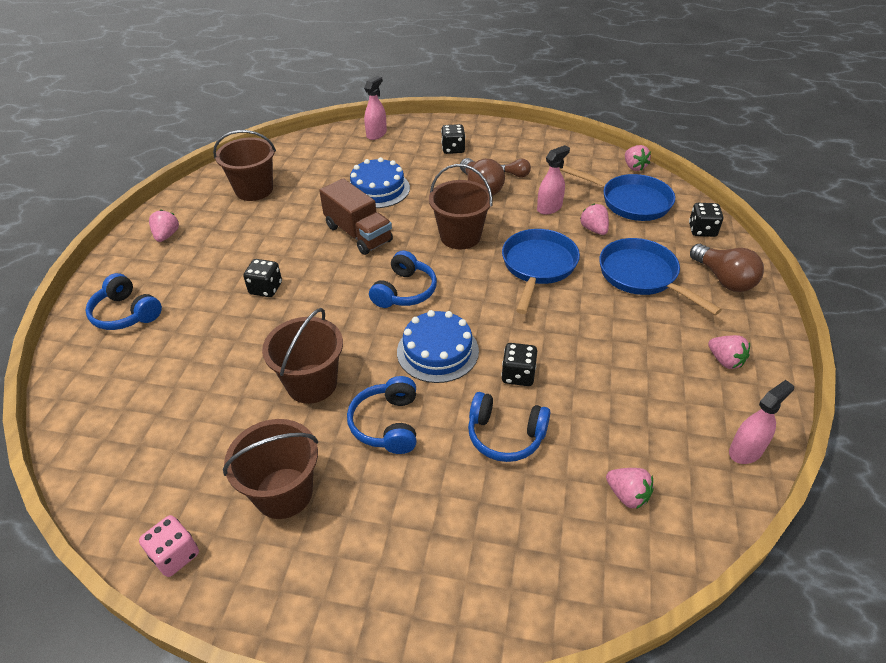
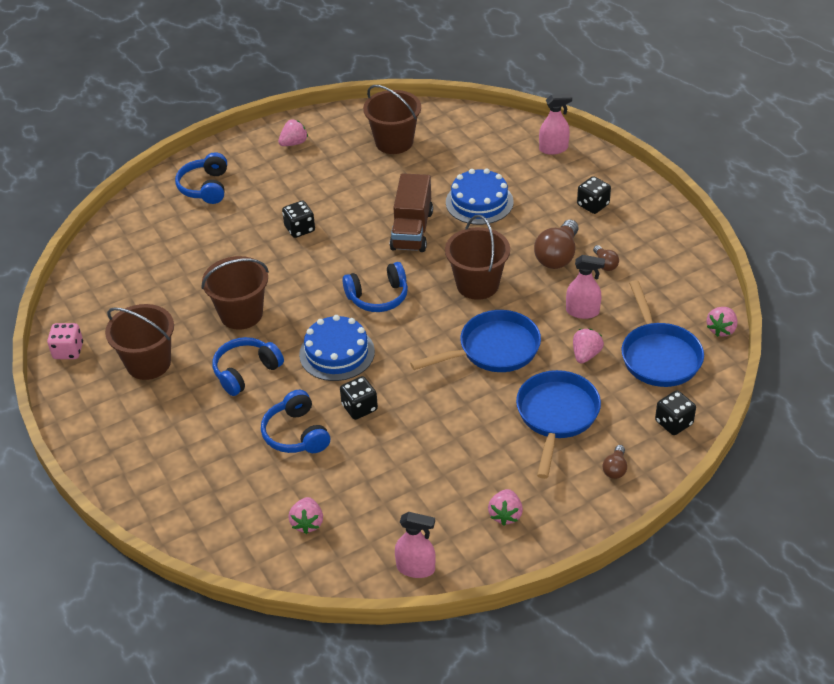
camera: 50 degrees right, 0 degrees up
brown light bulb [690,244,764,292] -> brown light bulb [603,445,627,479], size x0.52

